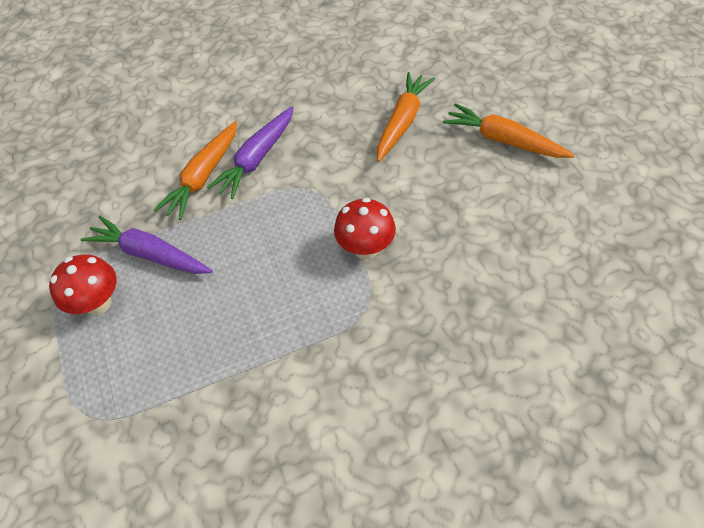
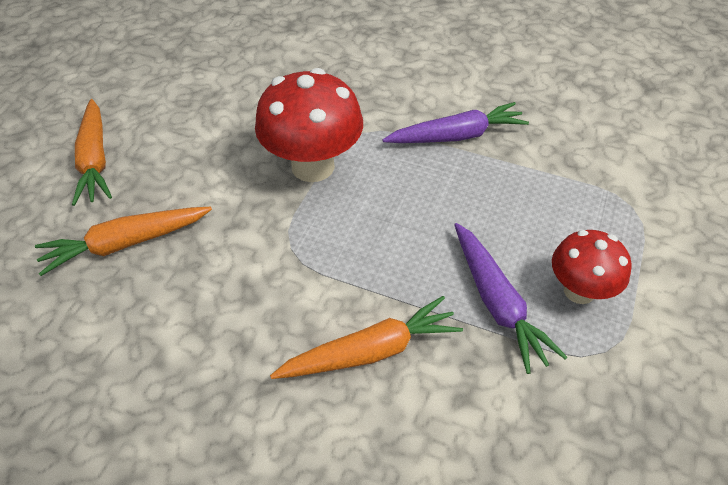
camera: 140 degrees left, 5 degrees down
purple carrot [207,106,294,199] -> purple carrot moved to [383,102,529,143]
red mushroom [334,198,396,259] -> red mushroom [255,68,363,182], size x1.63

